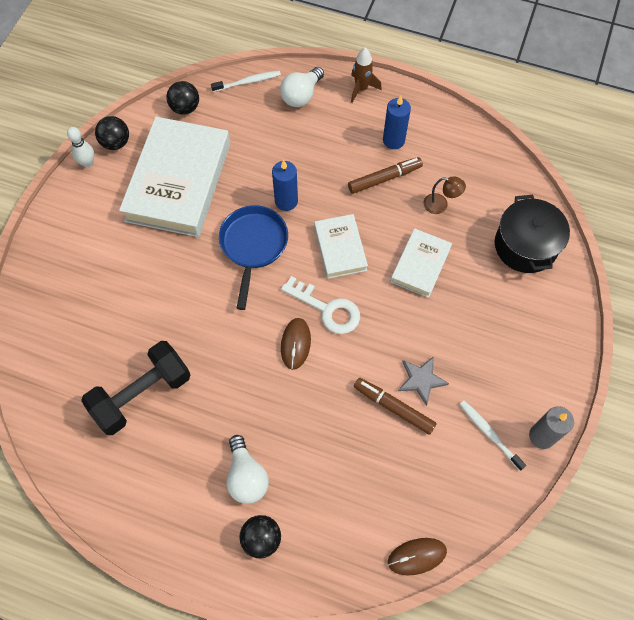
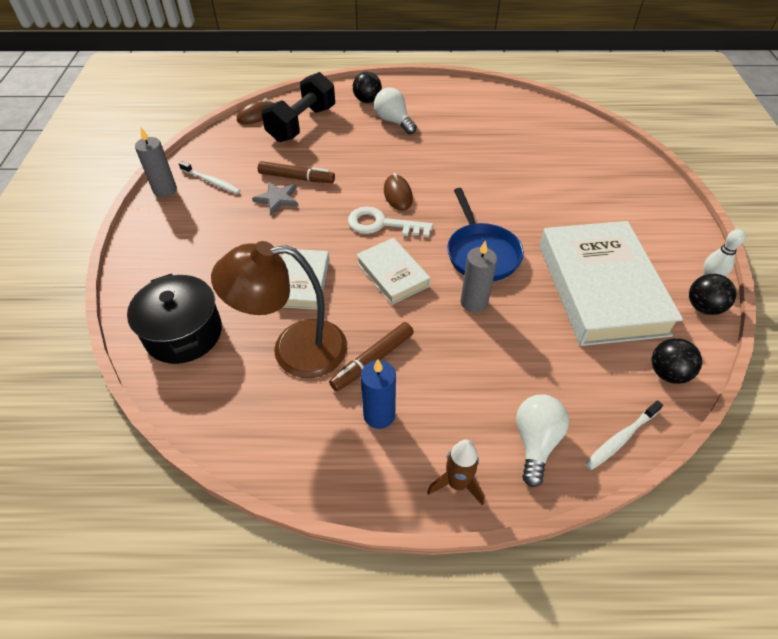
camera: 160 degrees right, 15 degrees down
black dumbbell [81,341,191,435] -> black dumbbell moved to [262,72,335,142]
blue candle [272,160,298,211] -> grey candle [461,240,497,313]
brown lamp [423,176,466,214] -> brown lamp [211,241,347,378], size x2.37

